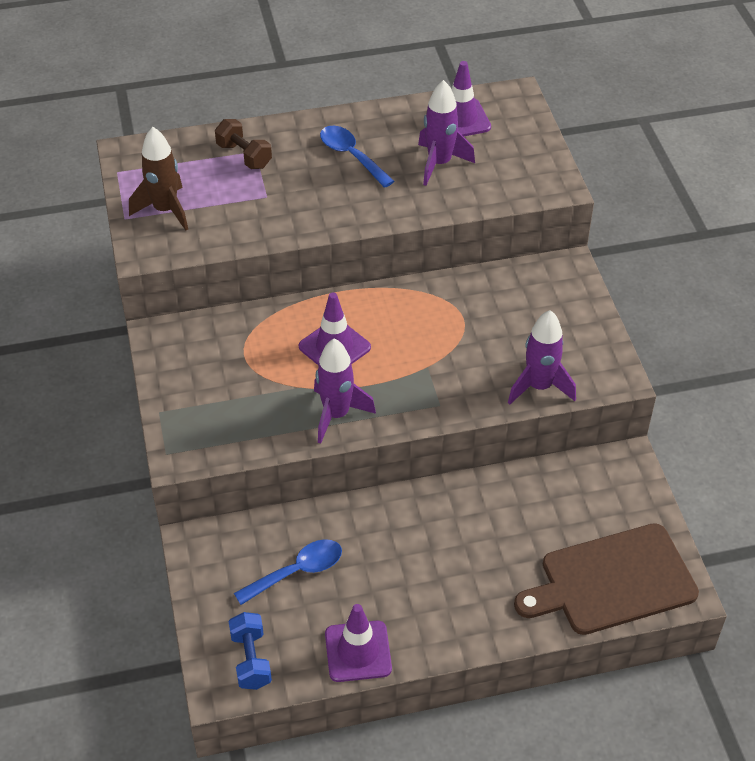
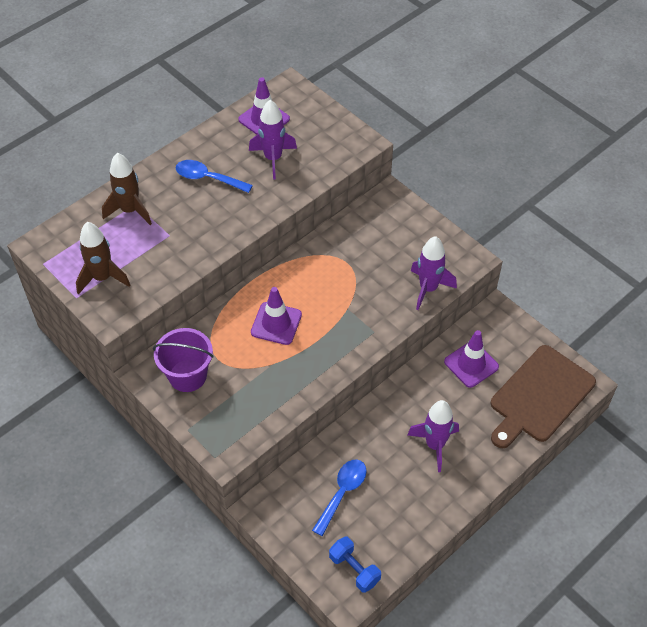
camera: 30 degrees left, 5 degrees up
brown dumbbell [215,119,272,169] -> brown rocket [102,153,152,225]
purple rocket [314,339,376,444] -> purple rocket moved to [407,400,459,472]
purple traffic cone [325,604,392,682] -> purple traffic cone moved to [444,330,499,388]
none -> purple bucket [153,328,213,392]

